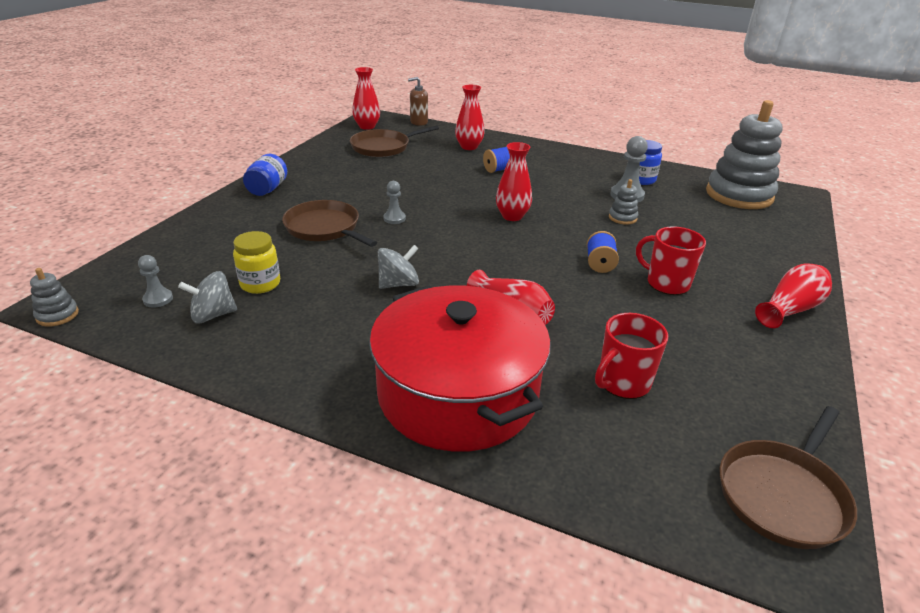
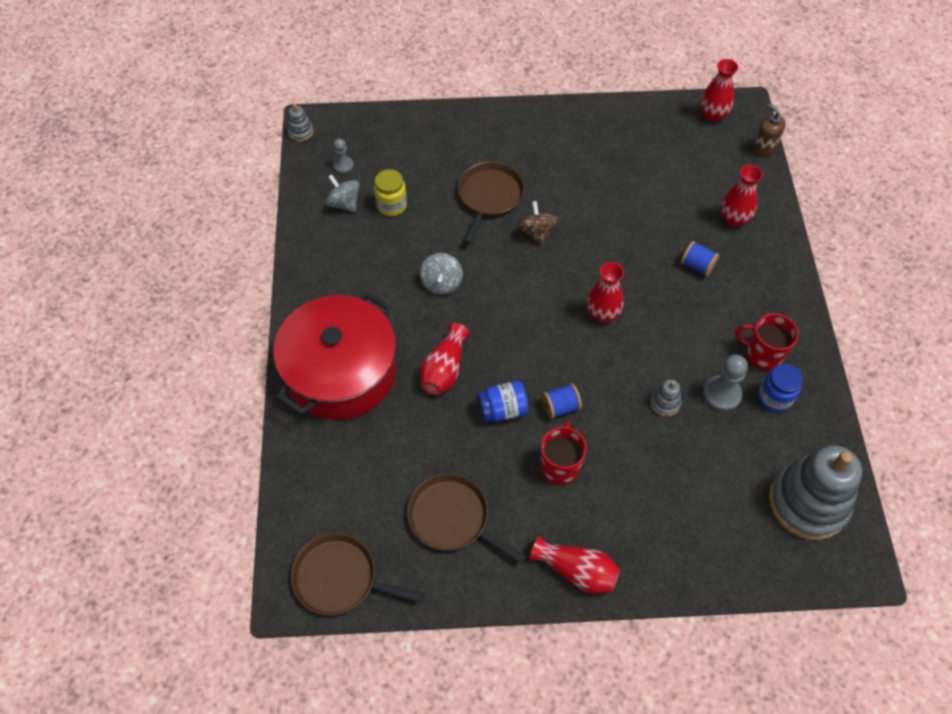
camera: 65 degrees right, 25 degrees up
blue jar [243,154,287,196] -> blue jar moved to [477,381,529,422]
brown pan [350,126,439,157] -> brown pan moved to [407,473,526,564]
grey spinning top [378,245,419,289] -> grey spinning top turned 60 degrees clockwise [420,253,463,295]
grey pawn [383,181,406,224] -> brown spinning top [517,201,558,246]
red mug [595,313,668,399] -> red mug moved to [735,313,799,371]

